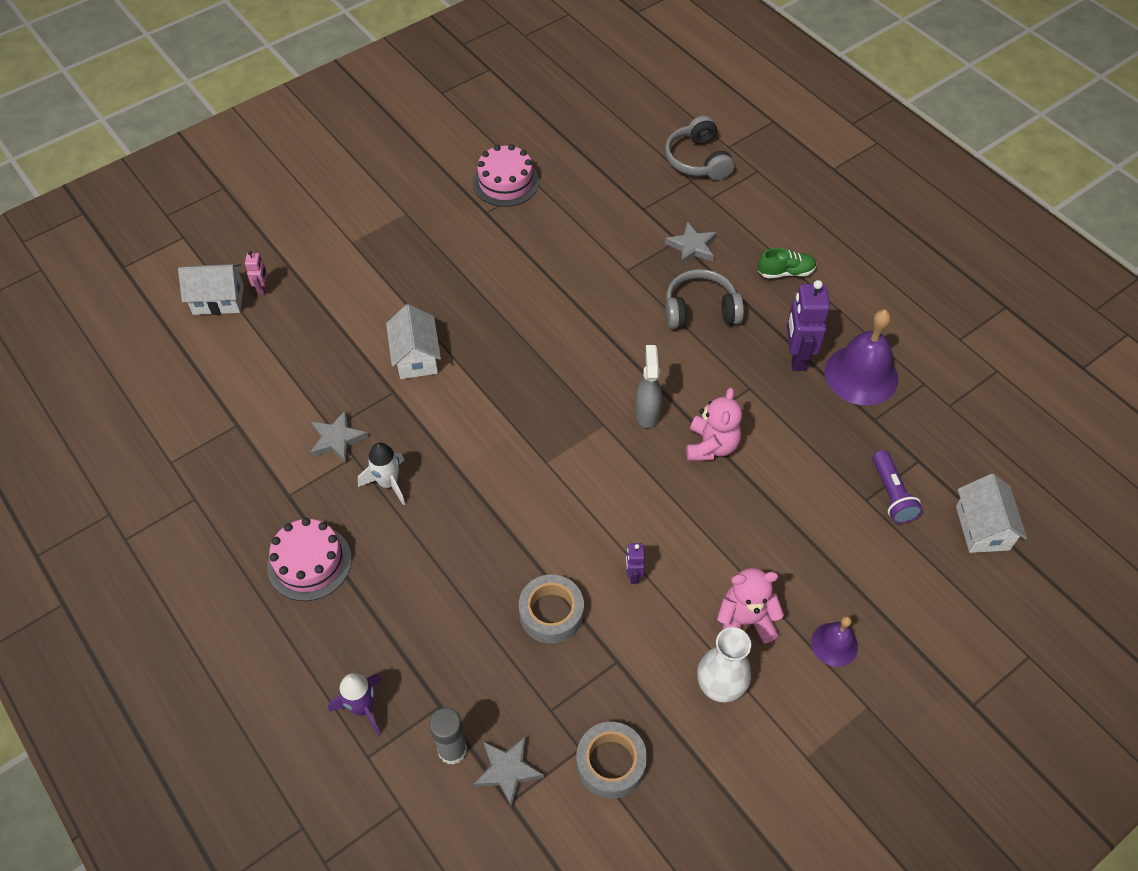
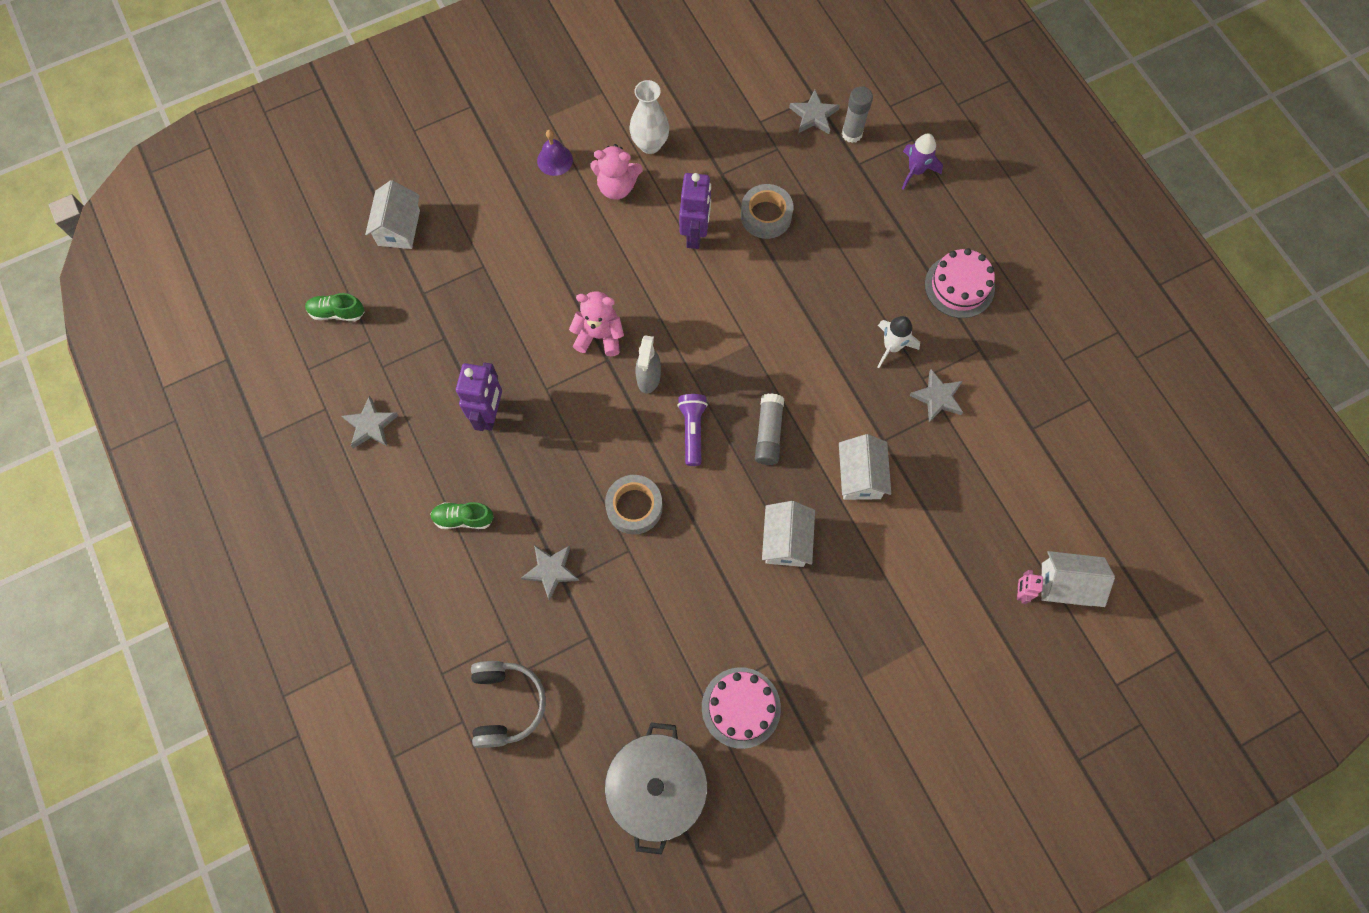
camera: 170 degrees left, 15 degrees up
grey tape [576,722,647,799] -> grey tape moved to [605,475,662,534]
purple robot [626,543,645,584] -> purple robot [679,173,711,249], size x2.02
grey headphones [665,269,744,329] -> none
pink teddy bear [686,388,742,461] -> pink teddy bear turned 75 degrees clockwise [569,291,624,356]
purple bell [825,309,898,406] -> none
purple flashlight [872,450,923,524] -> purple flashlight moved to [677,394,708,466]
none -> green shoe [305,293,364,321]
none -> grey star [342,396,399,449]
none -> grey pot [605,722,707,855]
none -> grey glue stick [755,393,784,465]
none -> white house [762,501,815,567]

